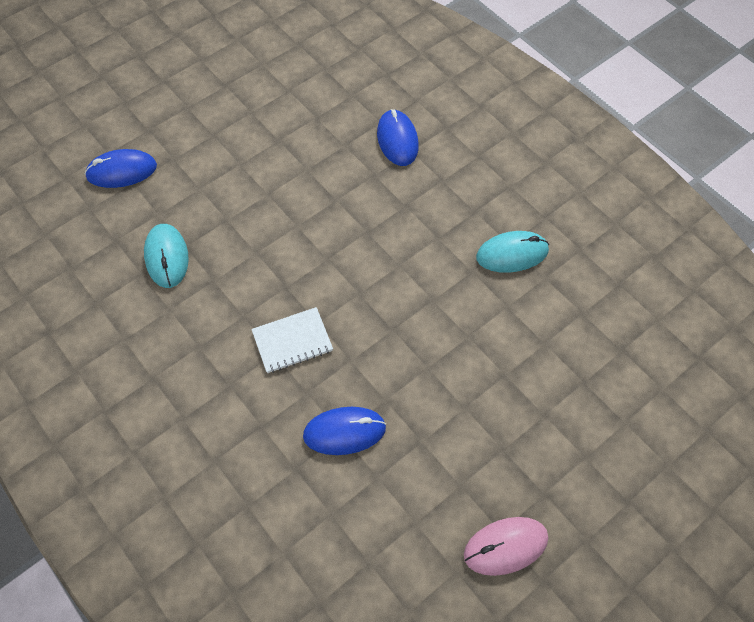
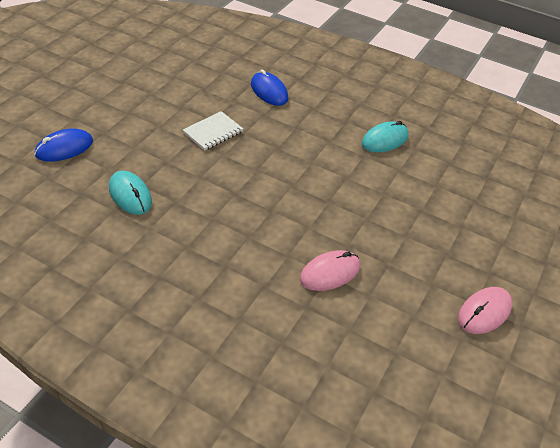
camera: 25 degrees left, 15 degrees down
white notebook [251,307,333,373] -> white notebook moved to [183,111,243,151]
blue mouse [303,407,386,455] -> pink mouse [300,250,360,291]

